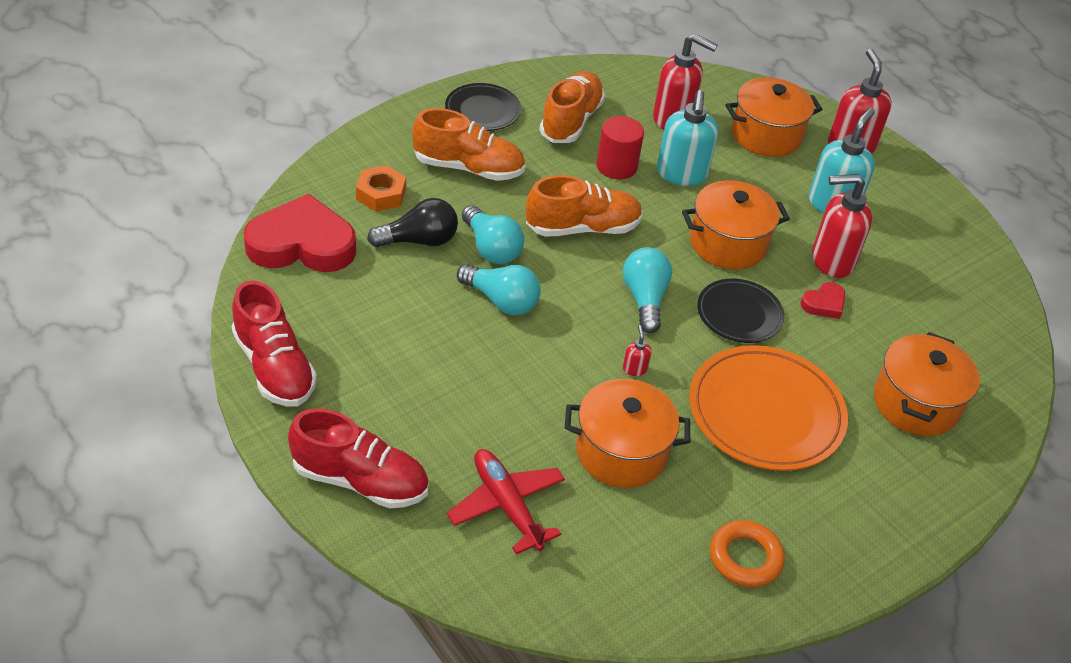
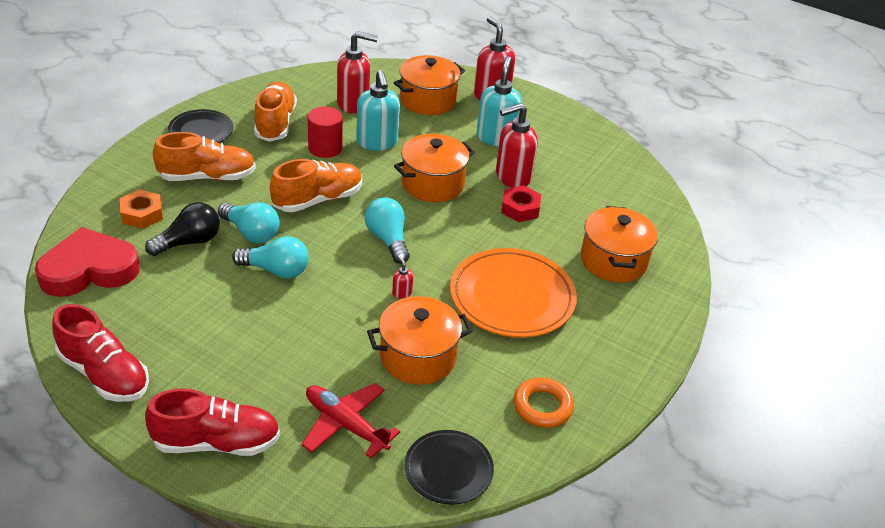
camera: 20 degrees left, 5 degrees down
black plate [697,279,784,343] -> black plate moved to [404,430,494,505]
red heart [801,282,845,319] -> red nut [501,185,541,222]

